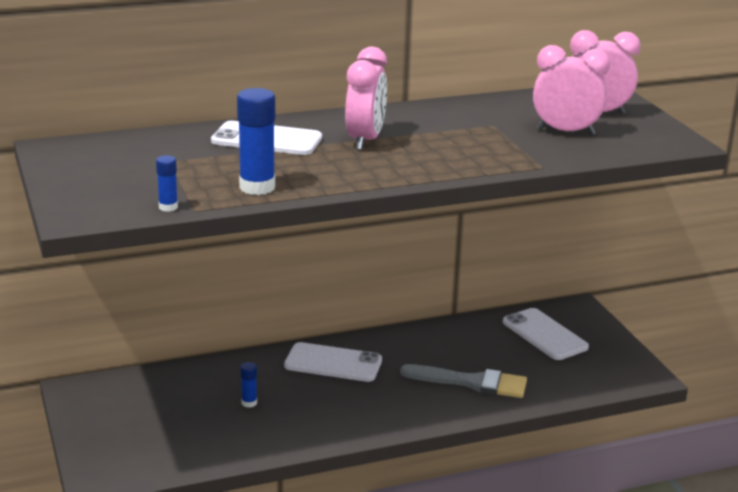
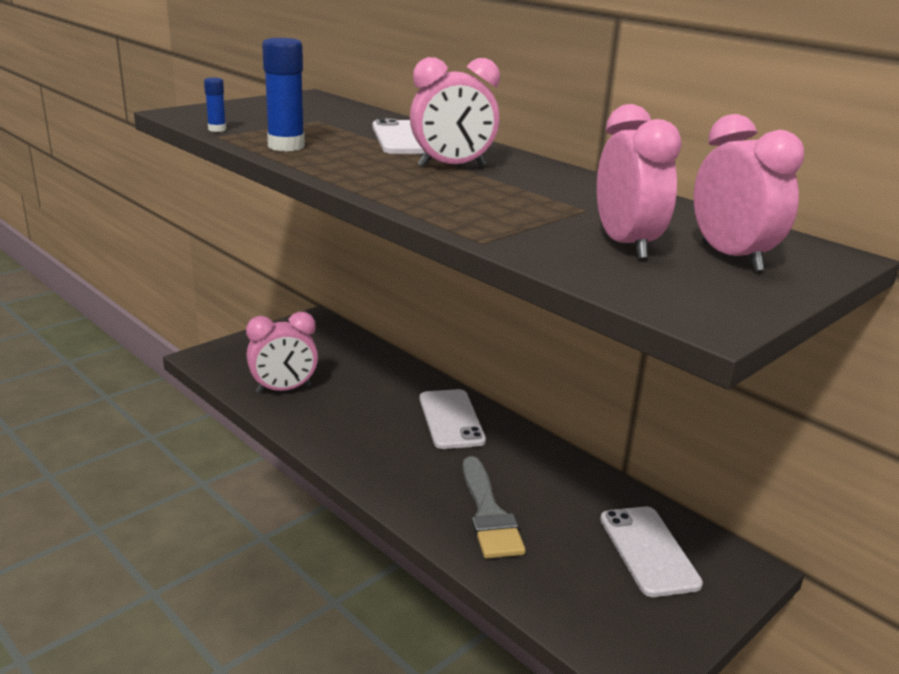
camera: 65 degrees right, 0 degrees up
blue glue stick [240,362,257,408] -> none
white phone [503,308,589,360] -> white phone turned 45 degrees counterclockwise [600,506,703,597]
none -> pink clock [246,312,318,394]

